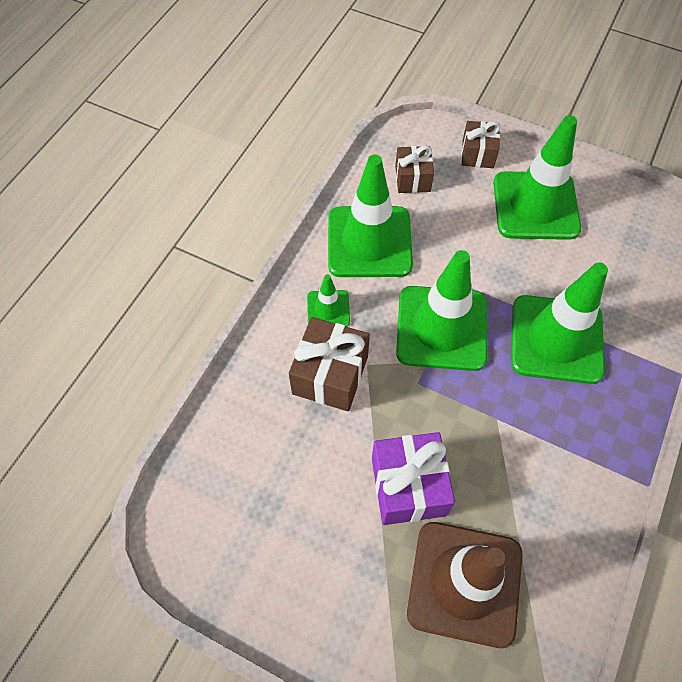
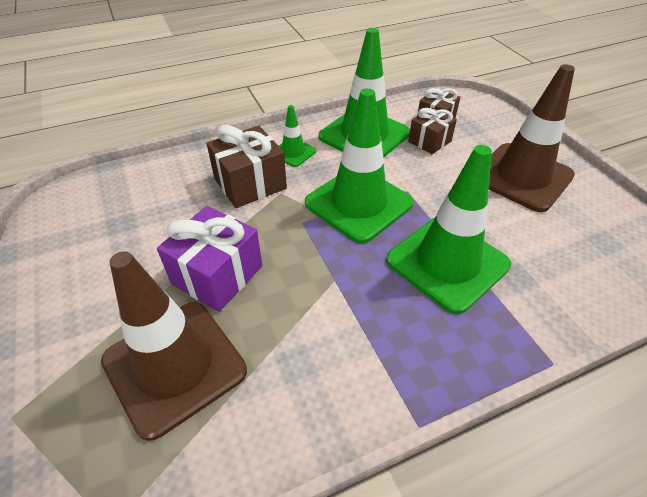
camera: 40 degrees right, 15 degrees down
brown gift [462,121,501,168] -> brown gift moved to [408,107,457,154]
green traffic cone [493,115,581,240] -> brown traffic cone [489,64,575,212]

